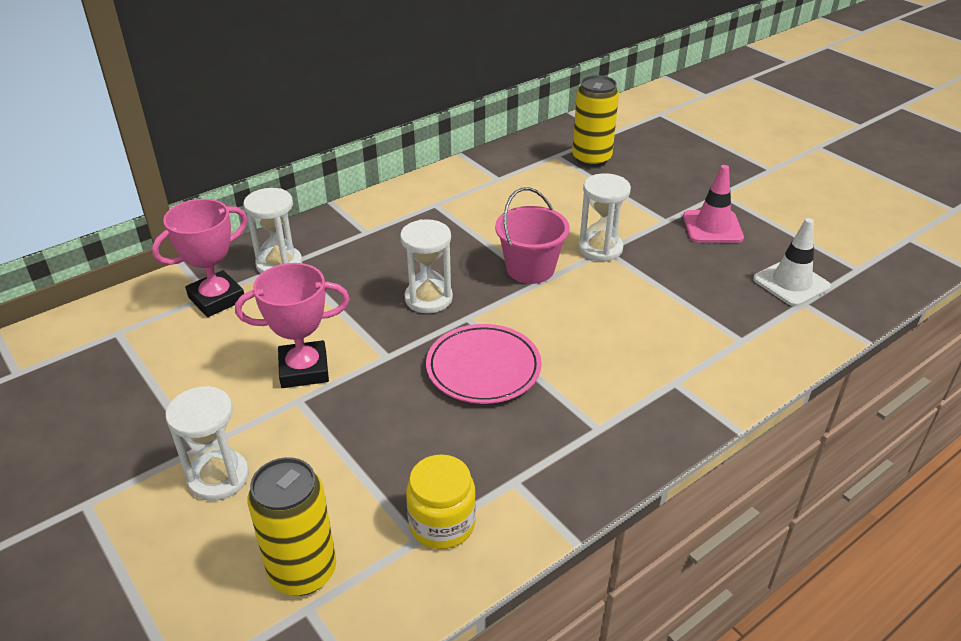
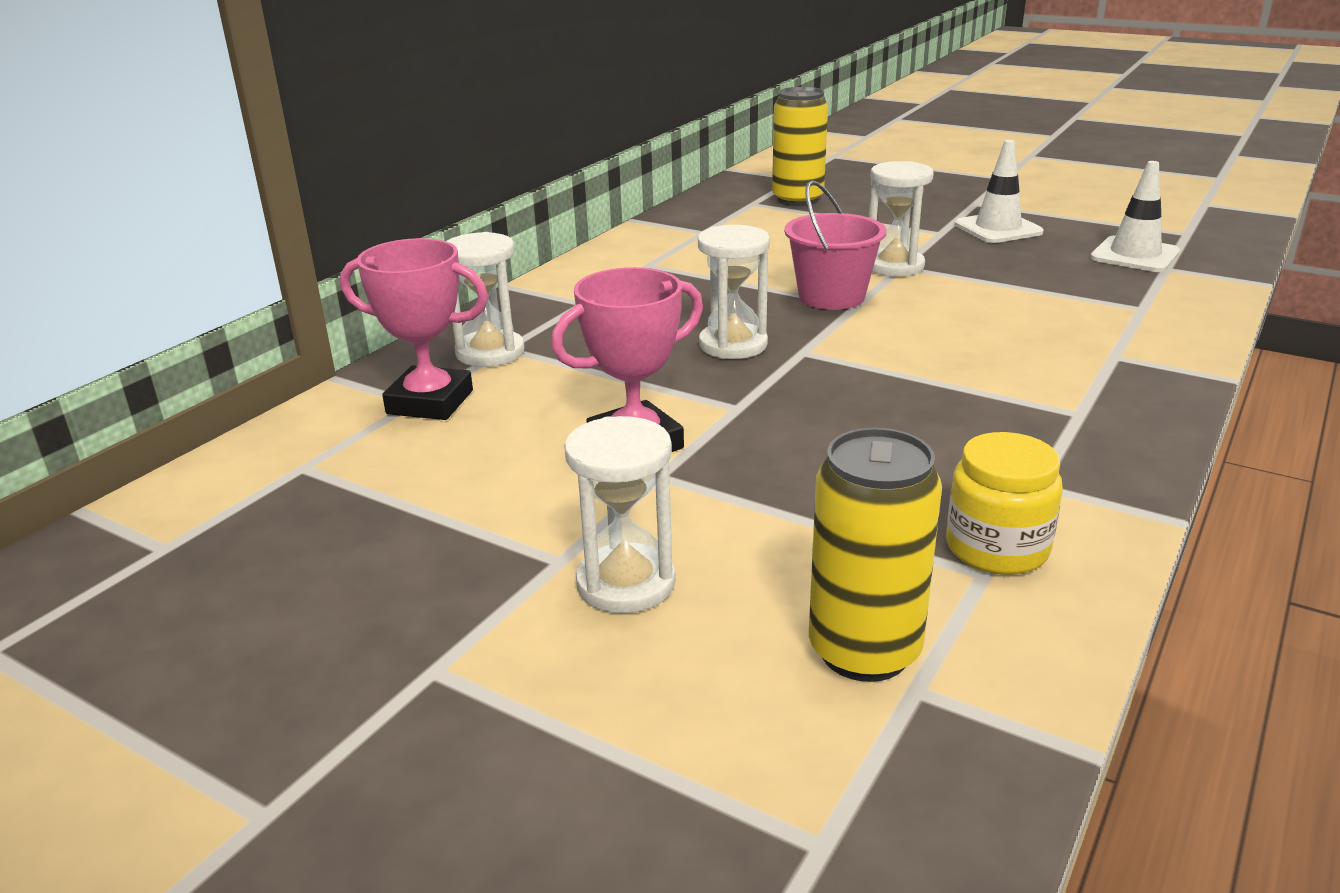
camera: 20 degrees left, 10 degrees down
pink trophy [152,199,248,317] -> pink trophy turned 75 degrees clockwise [340,238,488,420]
pink plate [426,324,542,404] -> none
pink traffic cone [683,165,744,243] -> white traffic cone [954,140,1044,243]

